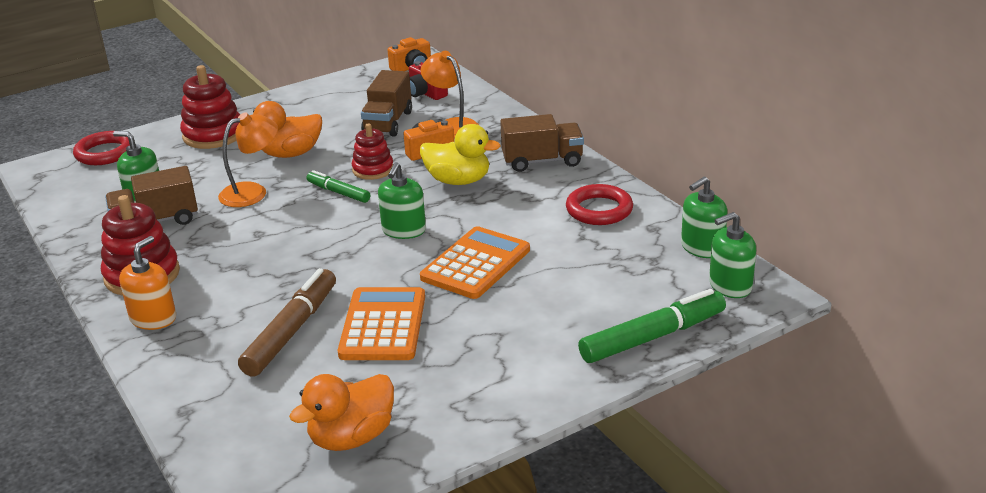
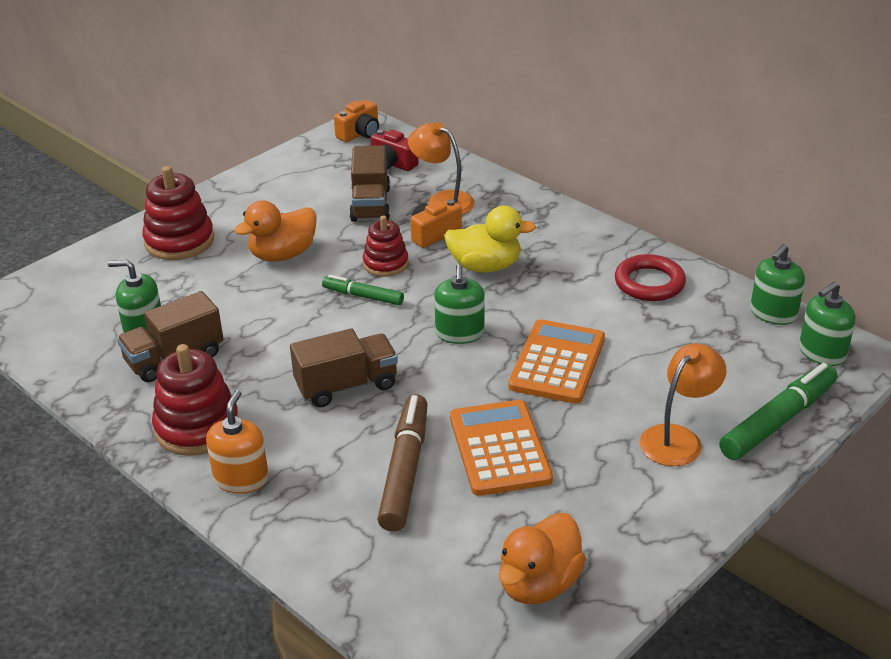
camera: 15 degrees left, 5 degrees up
red ring [73,131,130,165] -> none
orange lamp [218,112,278,207] -> orange lamp moved to [640,343,726,466]
brown truck [500,114,584,172] -> brown truck moved to [290,328,398,407]

